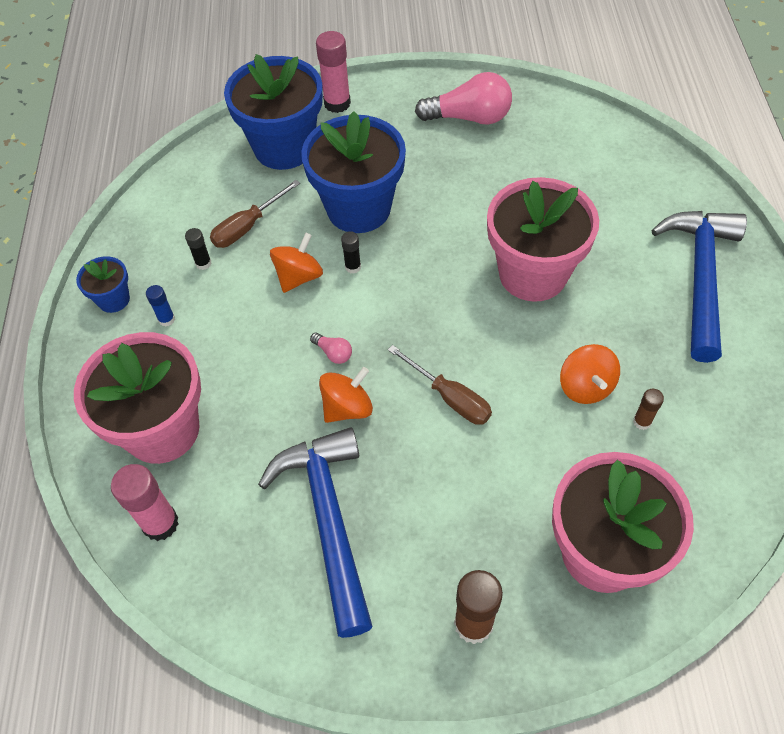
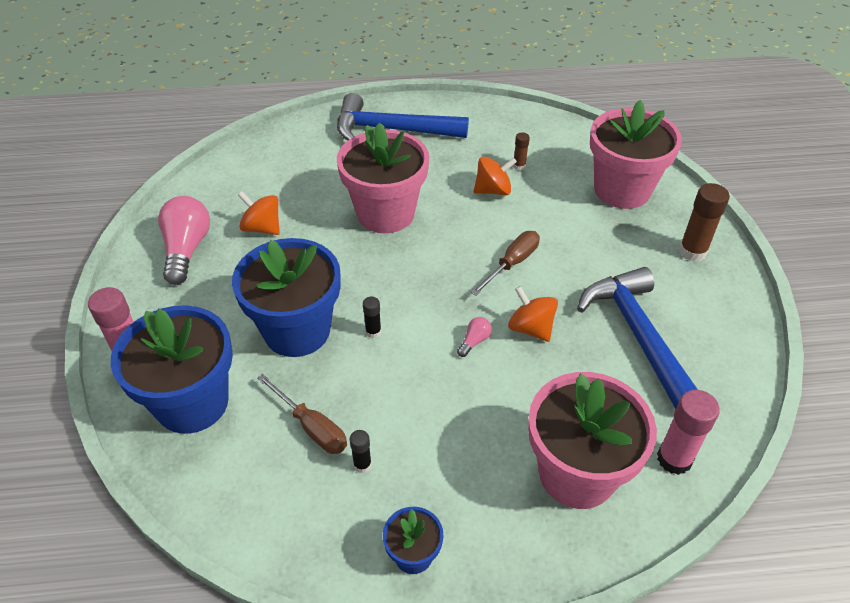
camera: 95 degrees left, 10 degrees down
blue glue stick [146,285,175,327] -> none
blue hammer [258,427,373,638] -> blue hammer turned 90 degrees clockwise [577,267,698,409]
orange spinning top [270,233,323,293] -> orange spinning top moved to [238,191,280,235]

